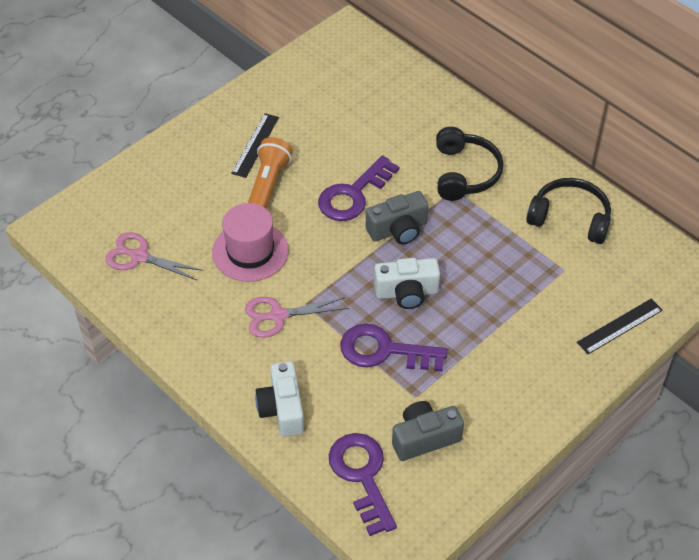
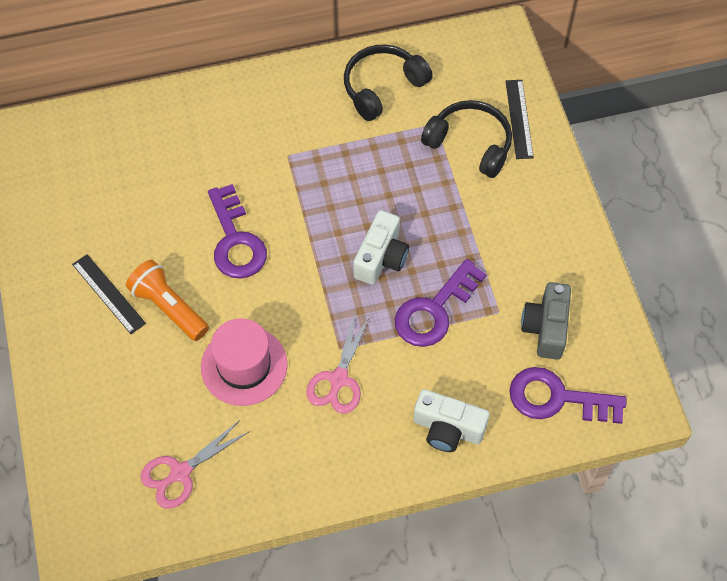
camera: 60 degrees left, 10 degrees up
grey camera [366,191,429,245] -> none
black headphones [436,127,503,201] -> black headphones moved to [421,100,512,178]

